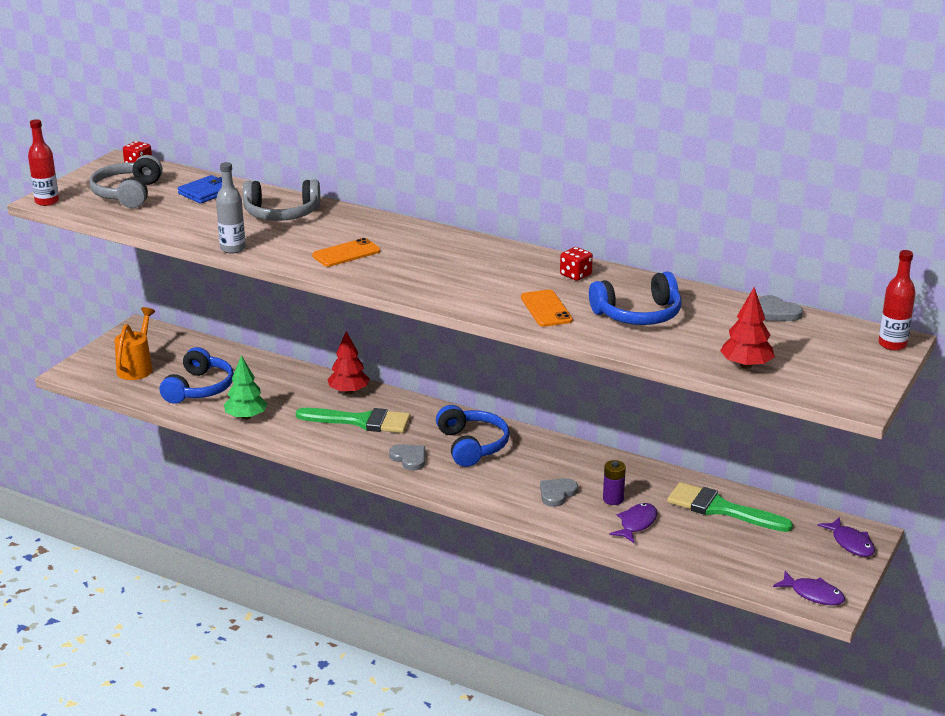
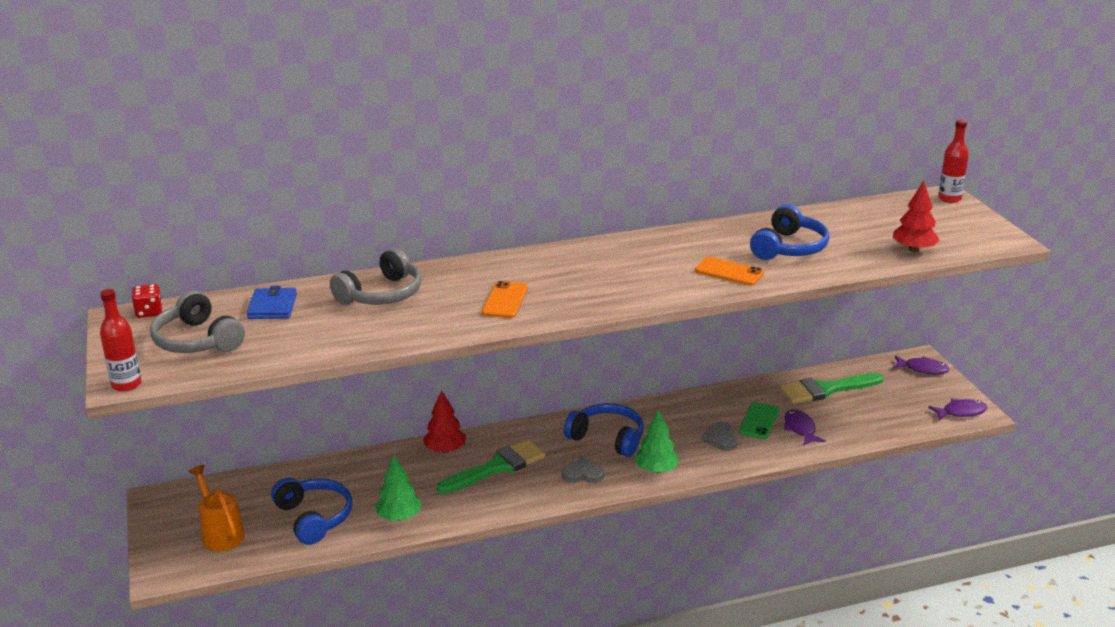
camera: 45 degrees left, 0 degrees up
grey bottle [216,162,245,254] -> none
red dice [560,247,593,281] -> none
purple battery [603,460,626,505] -> green phone [739,402,779,439]
grey heart [759,295,803,321] -> none
none -> green tree [634,409,679,473]

